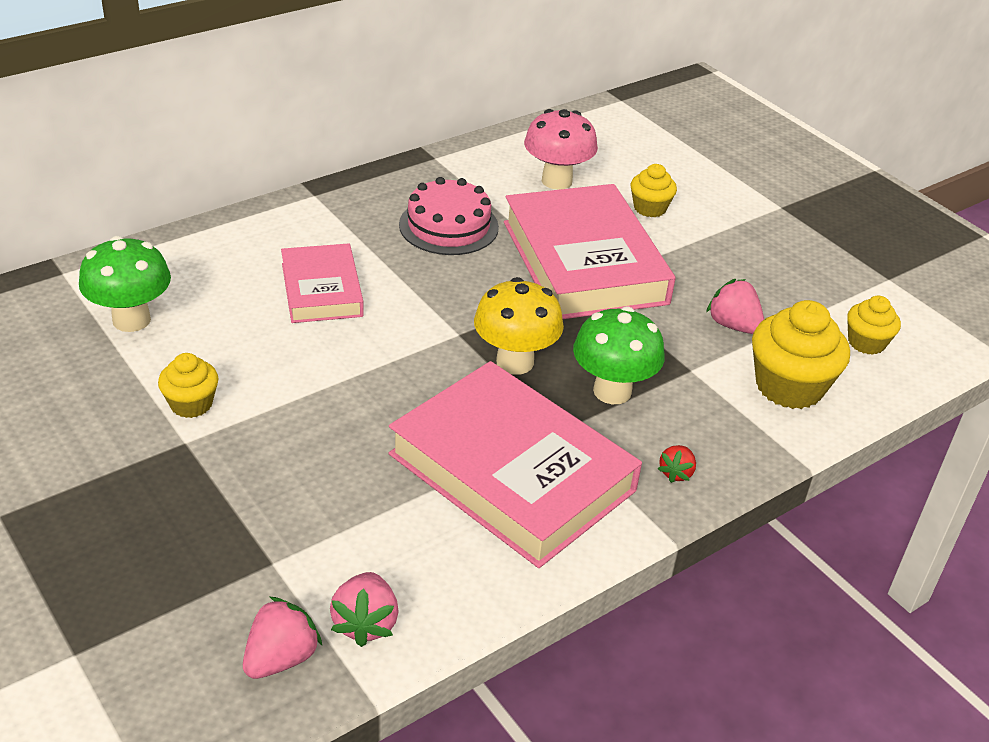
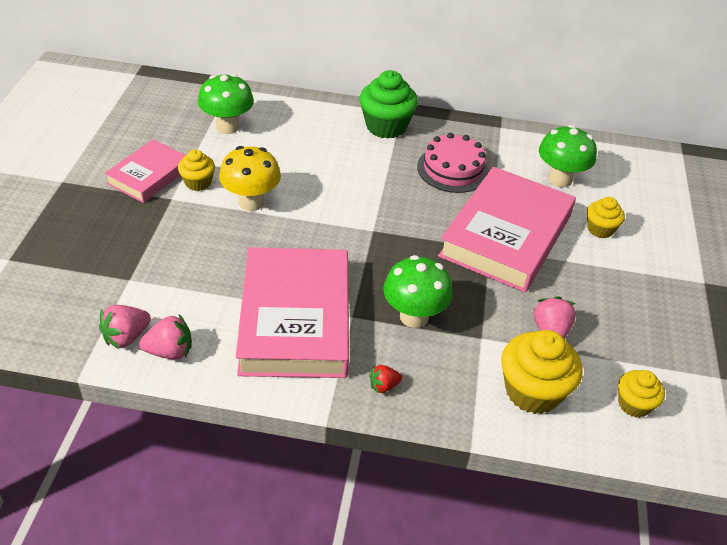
camera: 45 degrees right, 5 degrees up
pink strawberry [243,597,322,679] -> pink strawberry moved to [139,314,192,360]
pink book [281,243,364,323] -> pink book moved to [104,139,186,203]
yellow mushroom [474,277,564,375] -> yellow mushroom moved to [219,146,281,211]
pink mushroom [524,109,598,190] -> green mushroom [539,125,597,188]
none -> green cupcake [360,70,418,138]

